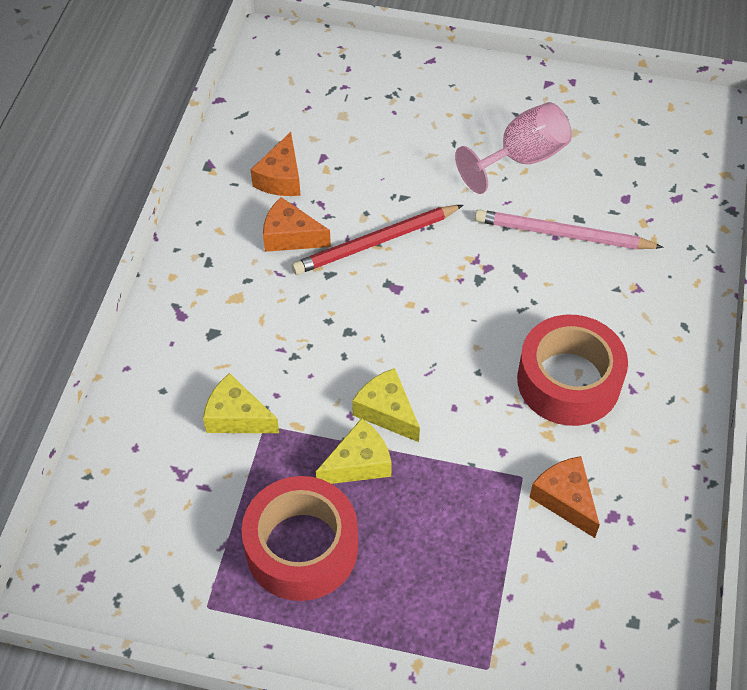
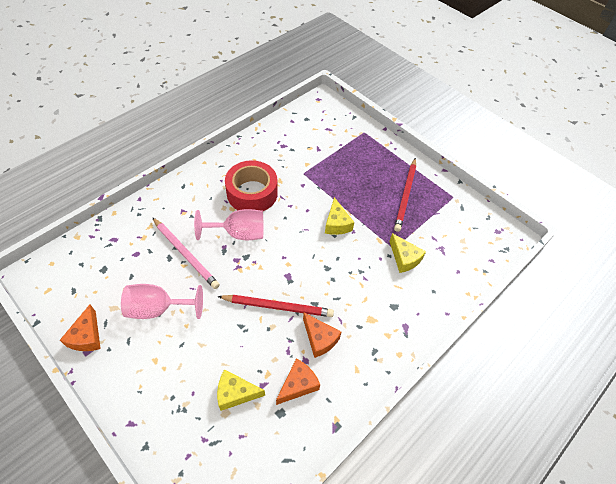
camera: 150 degrees left, 0 degrees up
red tape [242,476,358,601] -> red pencil [394,158,416,232]
yellow cheese [316,418,392,484] -> yellow cheese moved to [217,369,265,411]
orange cheese [529,456,600,538] -> orange cheese moved to [60,304,101,351]
none -> pink goblet [194,209,263,240]

